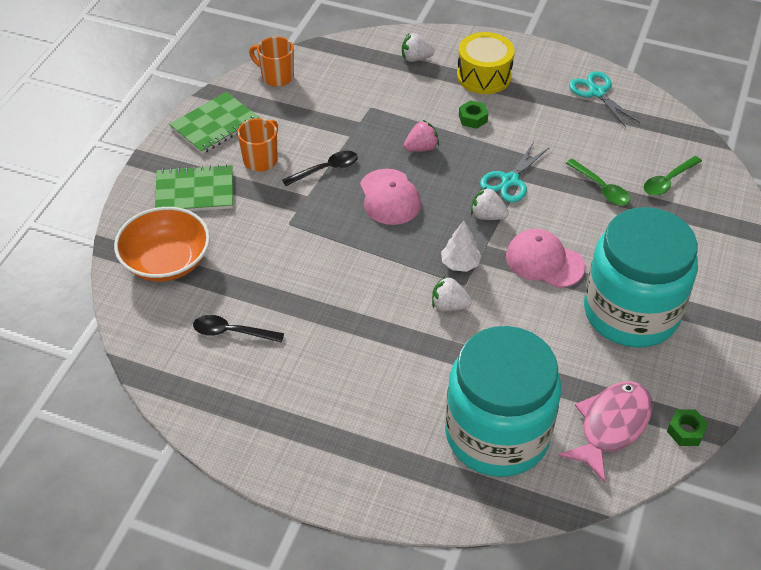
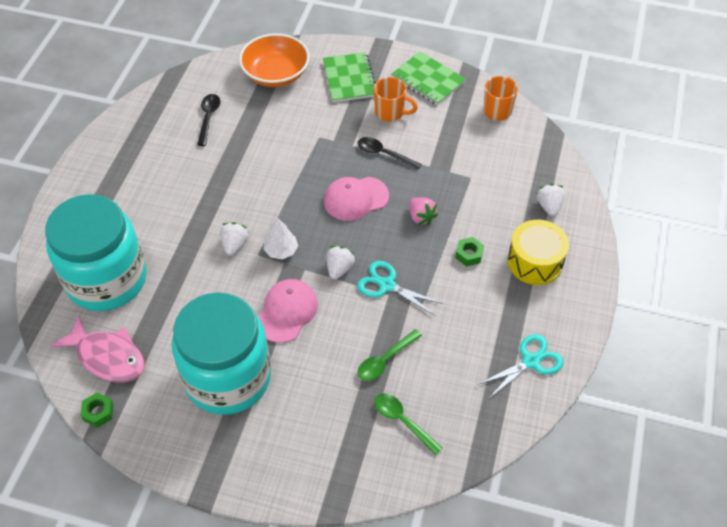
camera: 85 degrees right, 5 degrees up
black spoon [282,151,358,186] -> black spoon turned 150 degrees clockwise [358,137,422,170]

